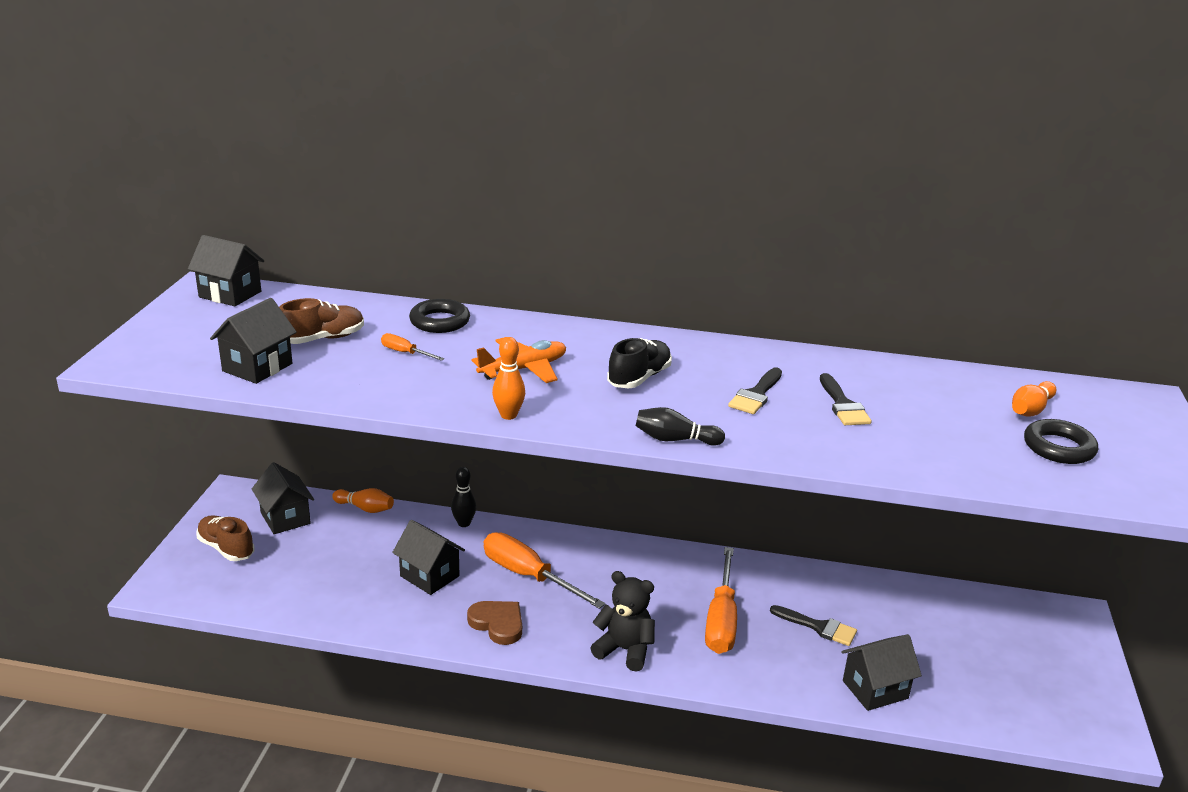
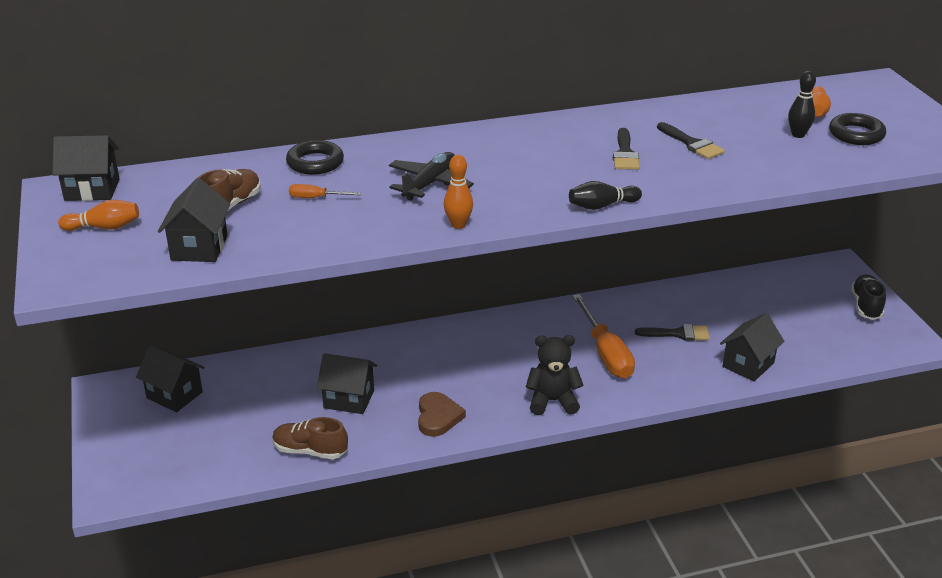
camera: 25 degrees left, 5 degrees up
brown shoe [196,515,254,561] -> brown shoe moved to [272,417,348,459]
orange bowling pin [332,488,394,513] -> orange bowling pin moved to [58,200,139,231]
black bowling pin [451,467,476,527] -> black bowling pin moved to [788,70,816,138]
brown heart [467,601,522,645] -> brown heart turned 75 degrees clockwise [418,392,466,437]
orange plane [471,337,566,383] -> black plane [389,152,474,201]
orange screwdriver [484,532,605,609] -> none
black shoe [607,338,672,388] -> black shoe moved to [851,275,886,320]

